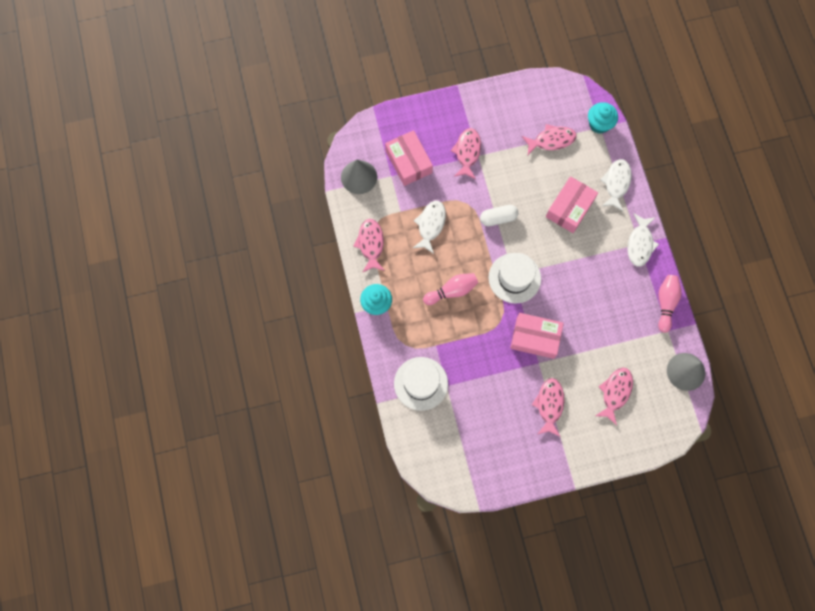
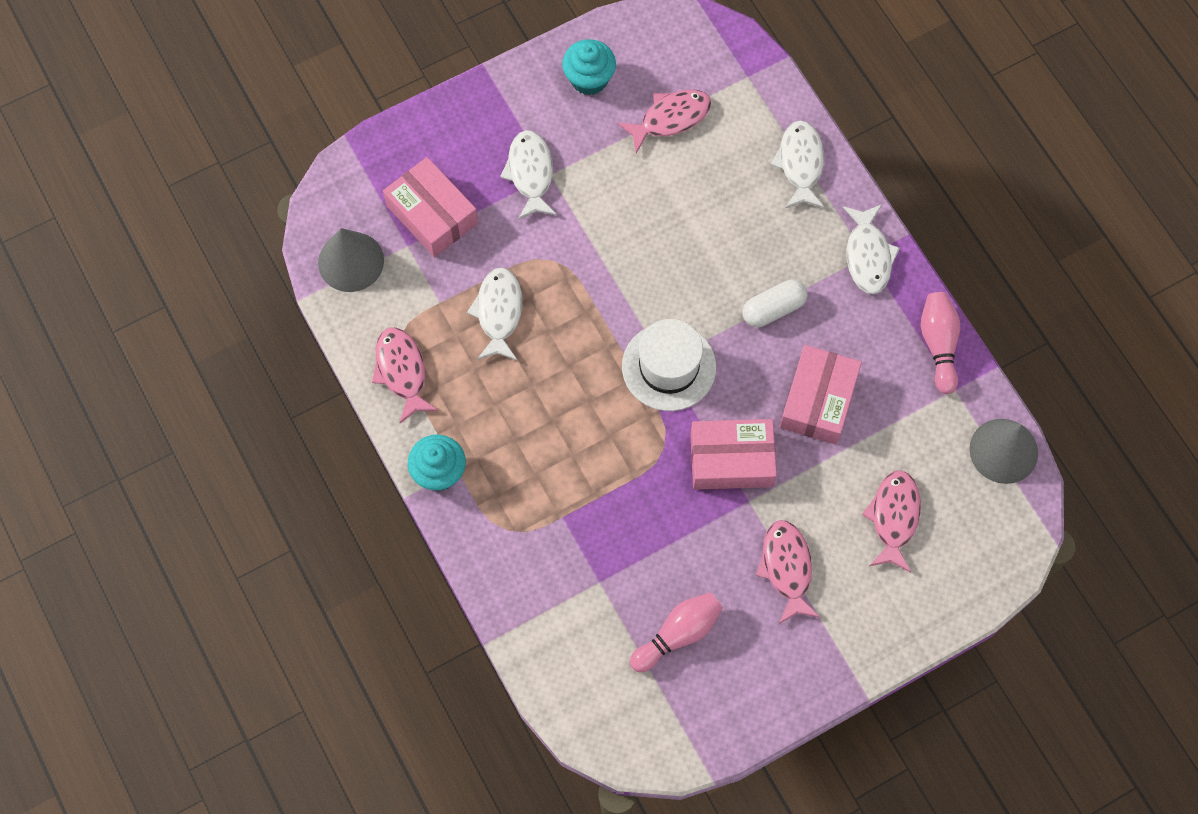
camera: 15 degrees left, 5 degrees down
white hat [394,357,448,411] -> none
pink bowling pin [423,273,478,305] -> pink bowling pin moved to [630,592,723,672]
pink fish [451,128,481,179] -> white fish [500,130,557,220]
white capsule [480,205,518,226] -> white capsule moved to [742,280,807,327]
pink box [546,176,598,233] -> pink box moved to [780,345,862,445]
turquoise cupcake [588,102,618,134] -> turquoise cupcake moved to [562,39,616,95]

